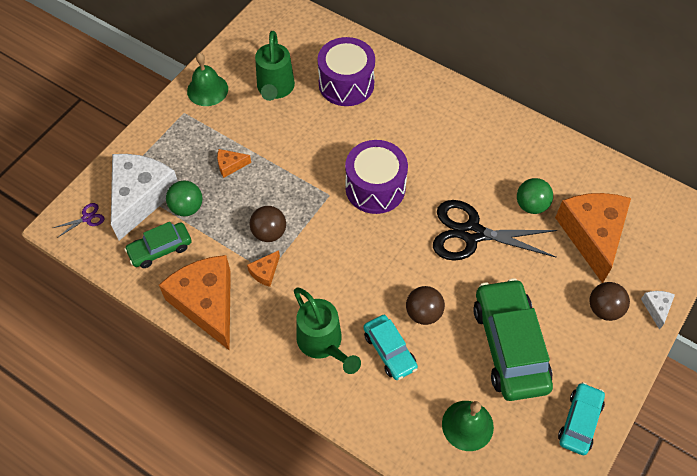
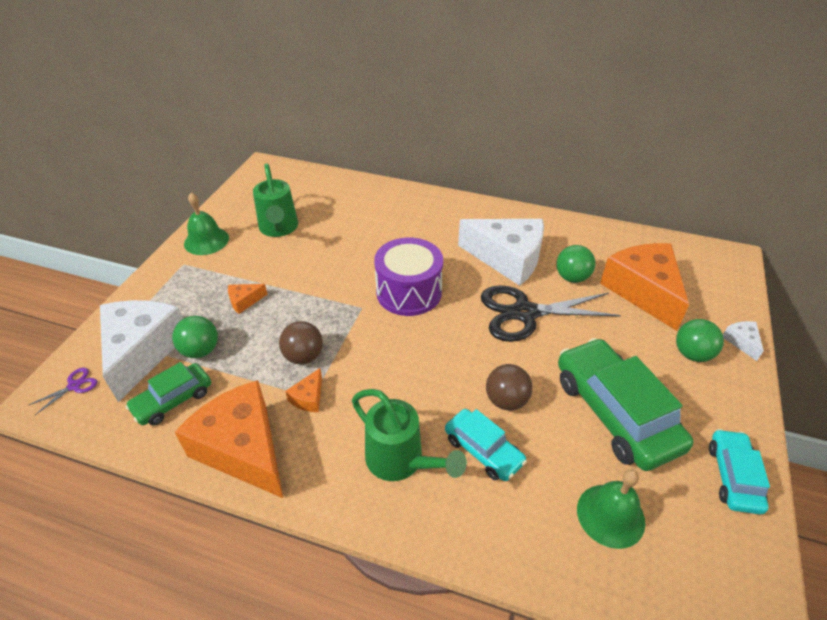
camera: 15 degrees left, 15 degrees down
purple drum [318,37,375,106] -> none
brown ball [589,282,630,321] -> green ball [676,319,724,362]
none -> white cheese [458,219,544,286]

